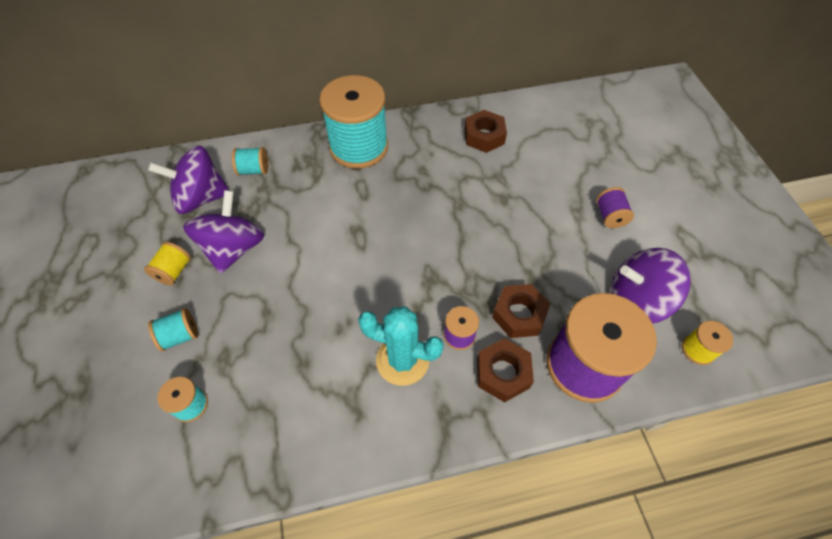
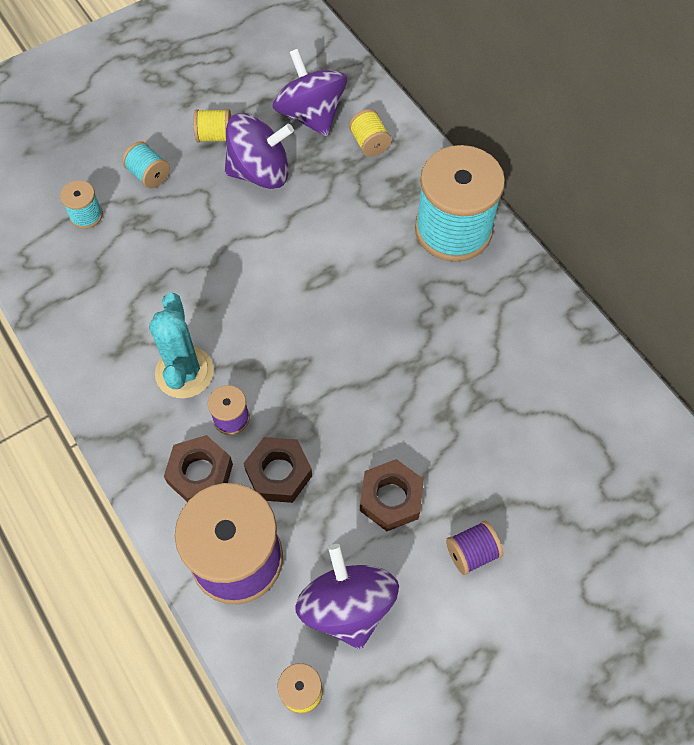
camera: 70 degrees right, 5 degrees up
turquoise spool [232,147,268,176] -> yellow spool [349,109,391,157]
brown nut [464,110,507,153] -> brown nut moved to [360,459,424,531]

